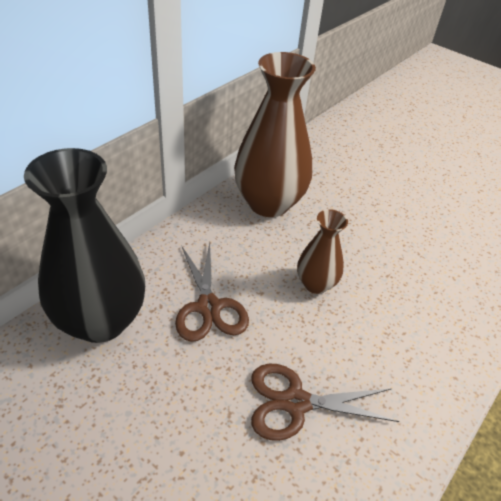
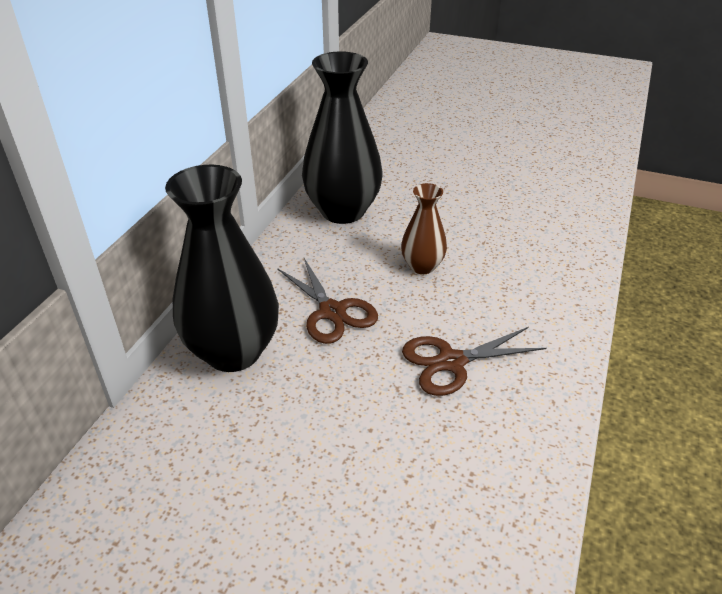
camera: 15 degrees left, 5 degrees down
brown vase [234,52,316,217] -> black vase [302,51,382,224]

